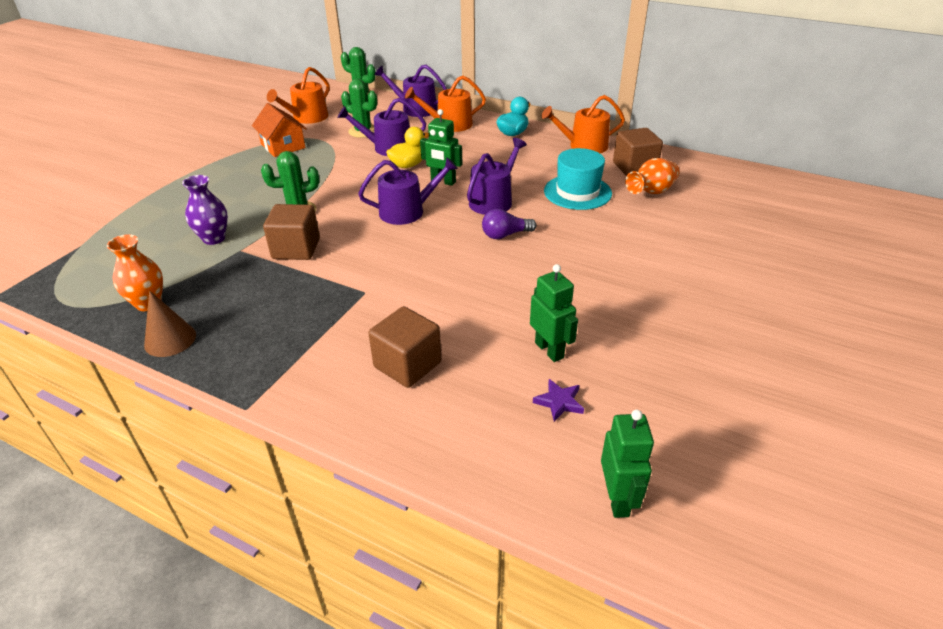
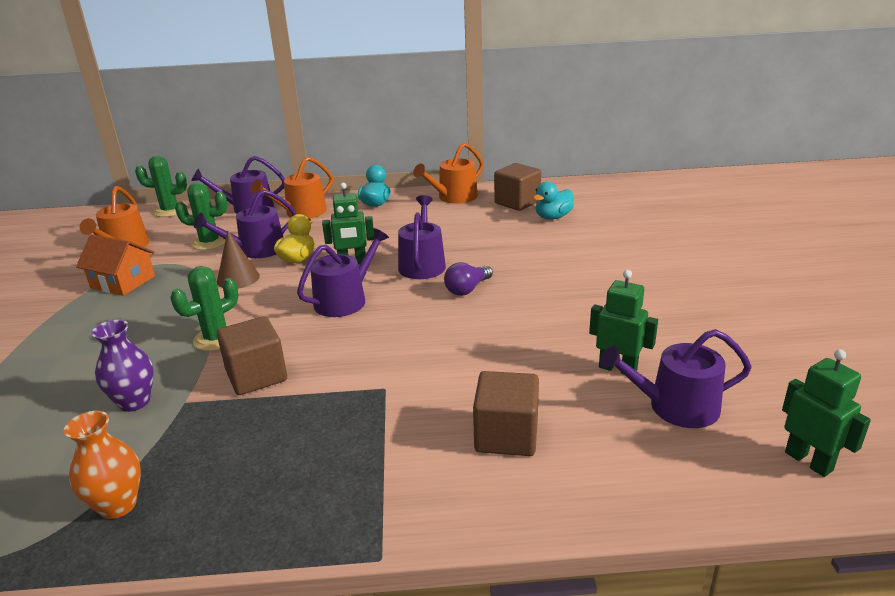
camera: 30 degrees left, 10 degrees down
brown cone [144,291,196,357] -> brown cone moved to [217,230,260,289]
purple star [533,379,584,422] -> purple watering can [600,329,752,428]
turquoise hat [544,148,612,210] -> none
orange vase [625,158,679,194] -> turquoise duck [532,182,574,219]

